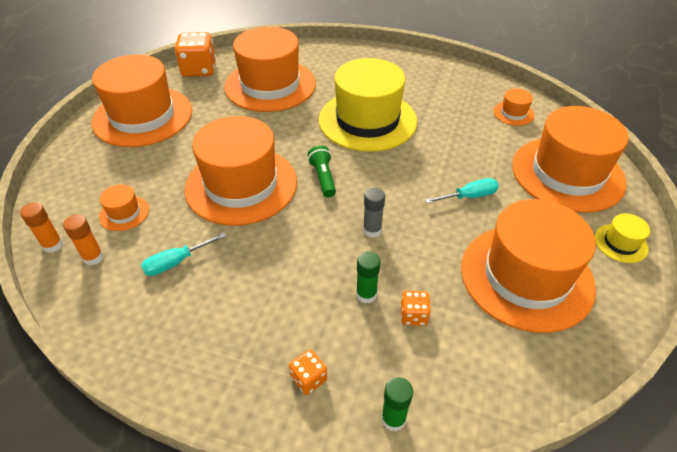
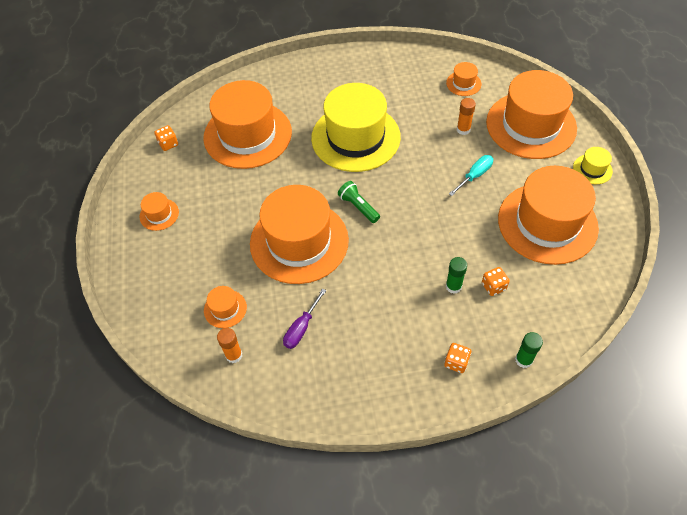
camera: 25 degrees left, 10 degrees up
orange glue stick [20,202,63,253] -> orange glue stick moved to [457,98,476,135]
orange hat [91,55,192,147] -> orange hat [140,192,179,231], size x0.41
turquoise screwdriver [141,233,226,276] -> purple screwdriver [283,288,326,349]
orange dice [175,32,216,77] -> orange dice [154,125,178,151], size x0.51
grey glue stick [363,188,385,237] -> none

